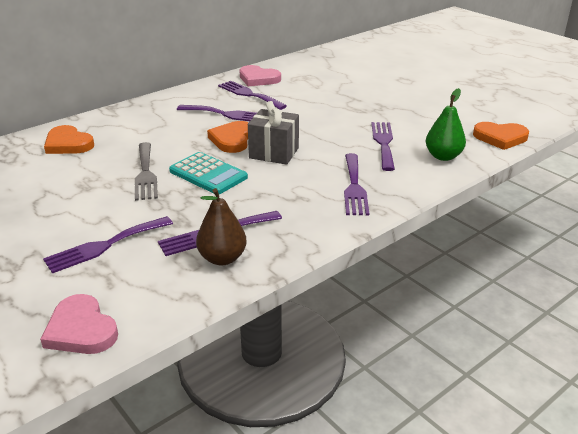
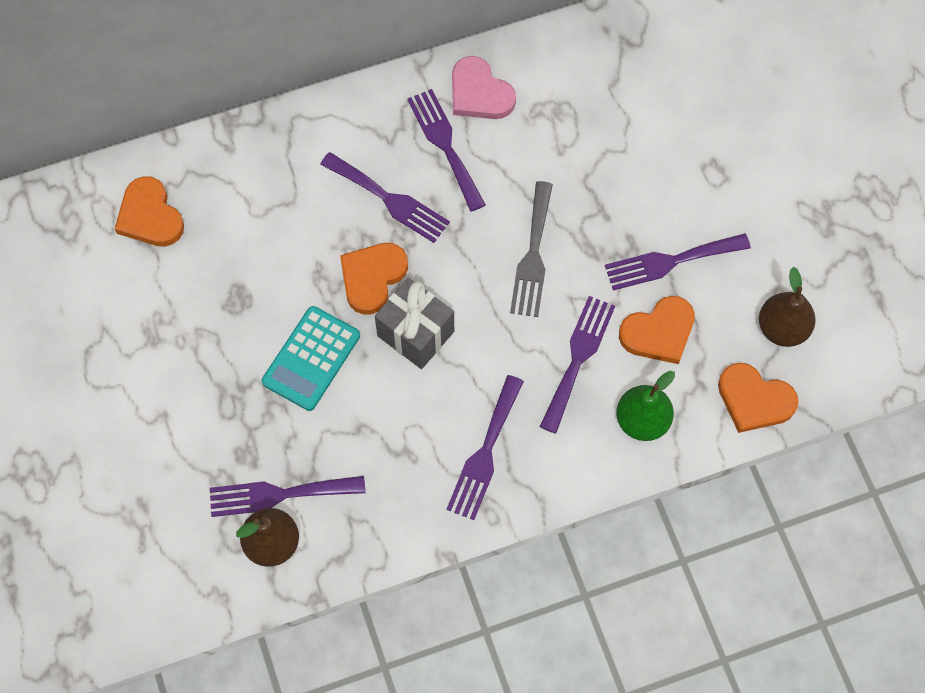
camera: 20 degrees right, 35 degrees up
pink heart [40,294,118,354] -> none
purple fork [43,216,173,274] -> purple fork moved to [605,233,751,291]
grey fork [135,142,158,201] -> grey fork moved to [510,181,553,317]
turquoise calculator [169,152,248,194] -> turquoise calculator turned 60 degrees clockwise [262,306,360,411]
none -> orange heart [619,296,695,364]
none -> brown pear [759,267,816,347]

